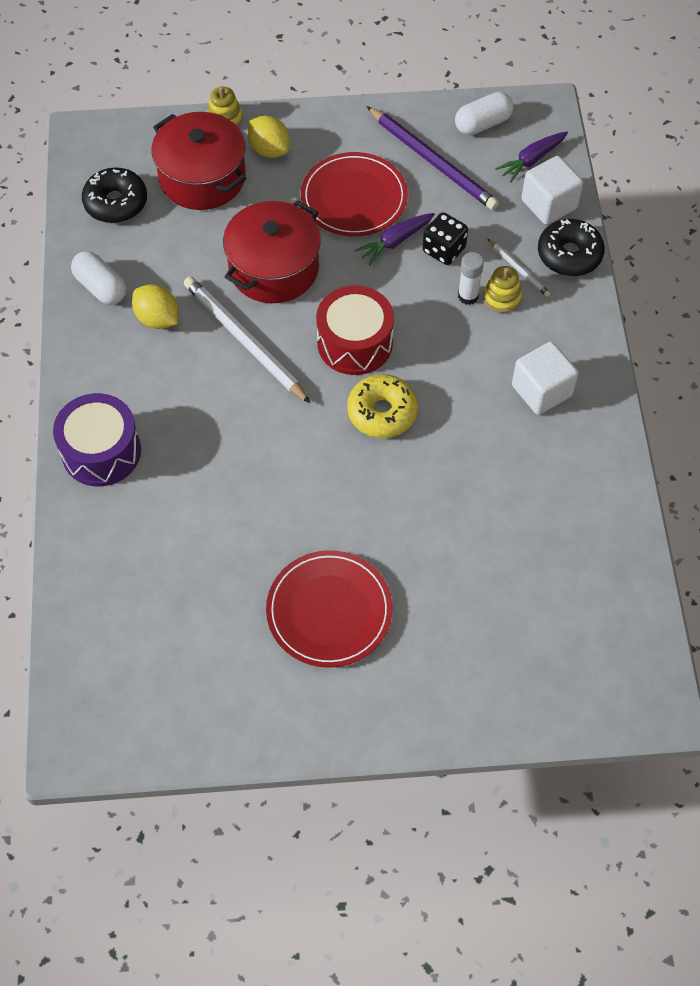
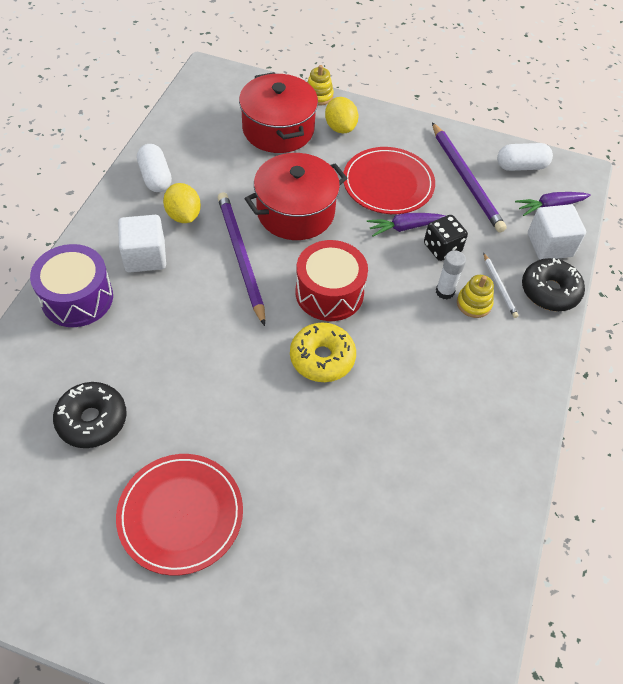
camera: 20 degrees right, 5 degrees down
black donut [82,167,147,223] -> black donut moved to [53,382,126,448]
white pencil [184,276,311,404] -> purple pencil [218,192,265,326]
white cube [512,342,578,415] -> white cube moved to [118,215,166,273]

